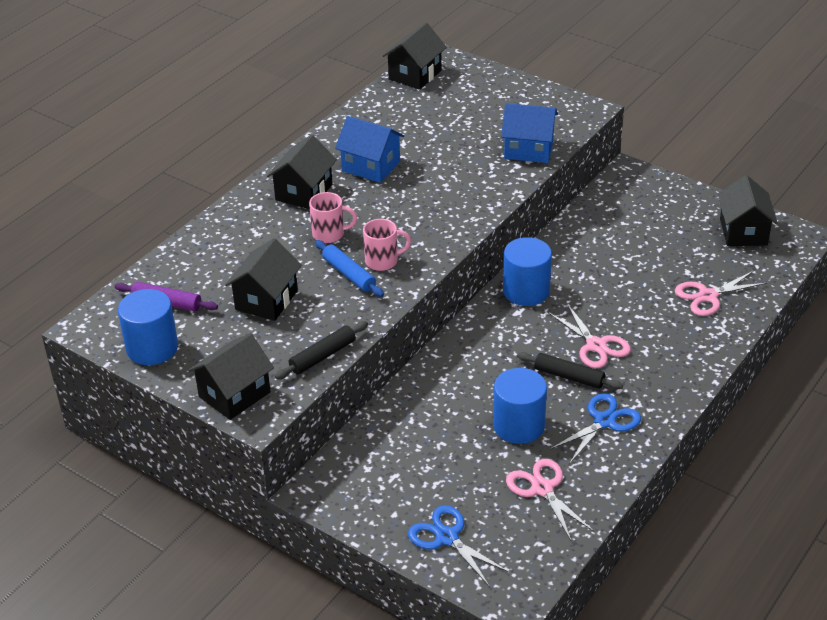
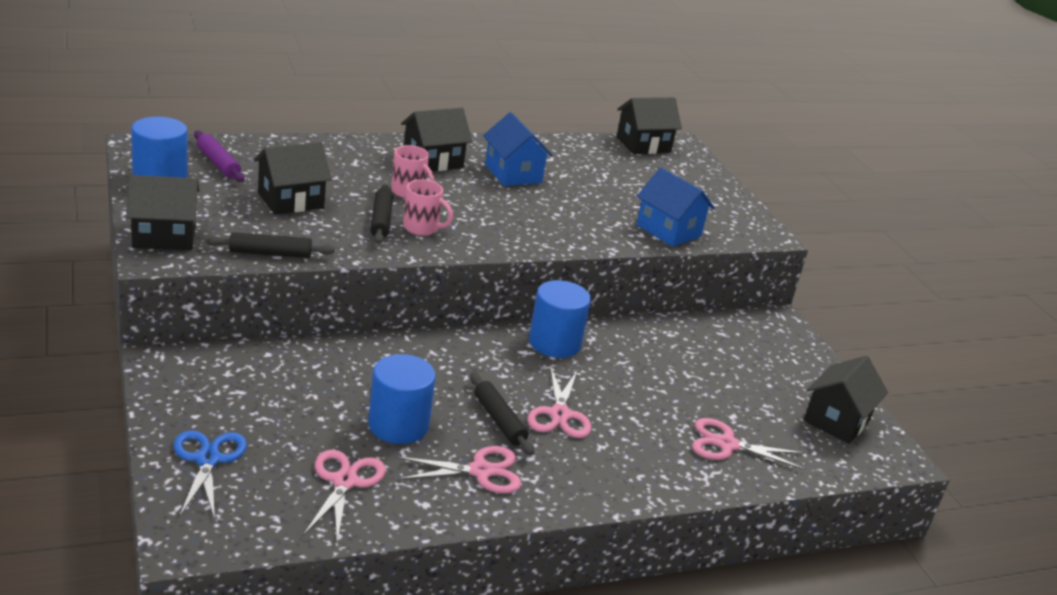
camera: 30 degrees right, 10 degrees down
blue rolling pin [315,240,384,297] -> black rolling pin [370,185,393,244]
blue scissors [550,393,641,463] -> pink scissors [396,446,522,493]

